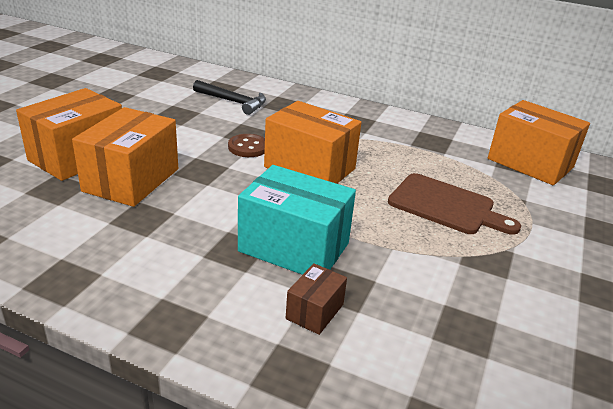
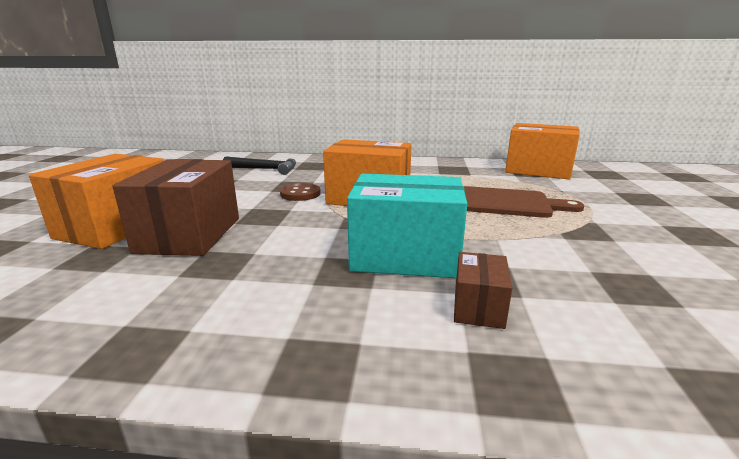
camera: 15 degrees left, 10 degrees down
orange box [72,107,178,207] -> brown box [112,159,239,256]

